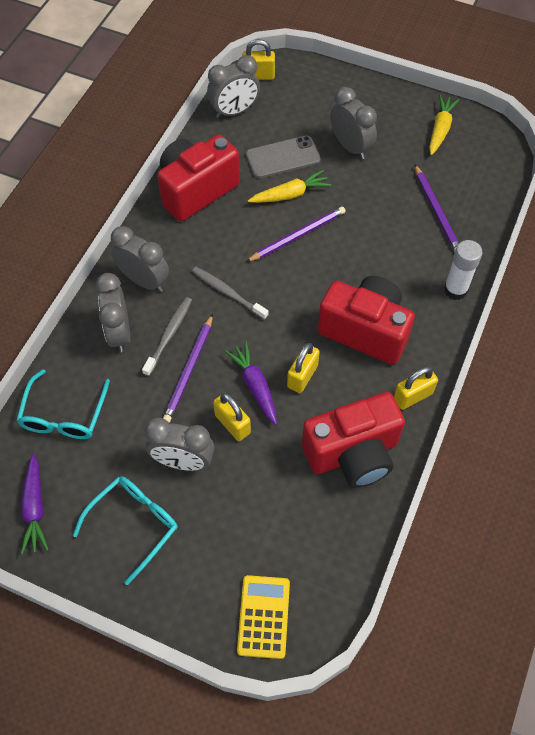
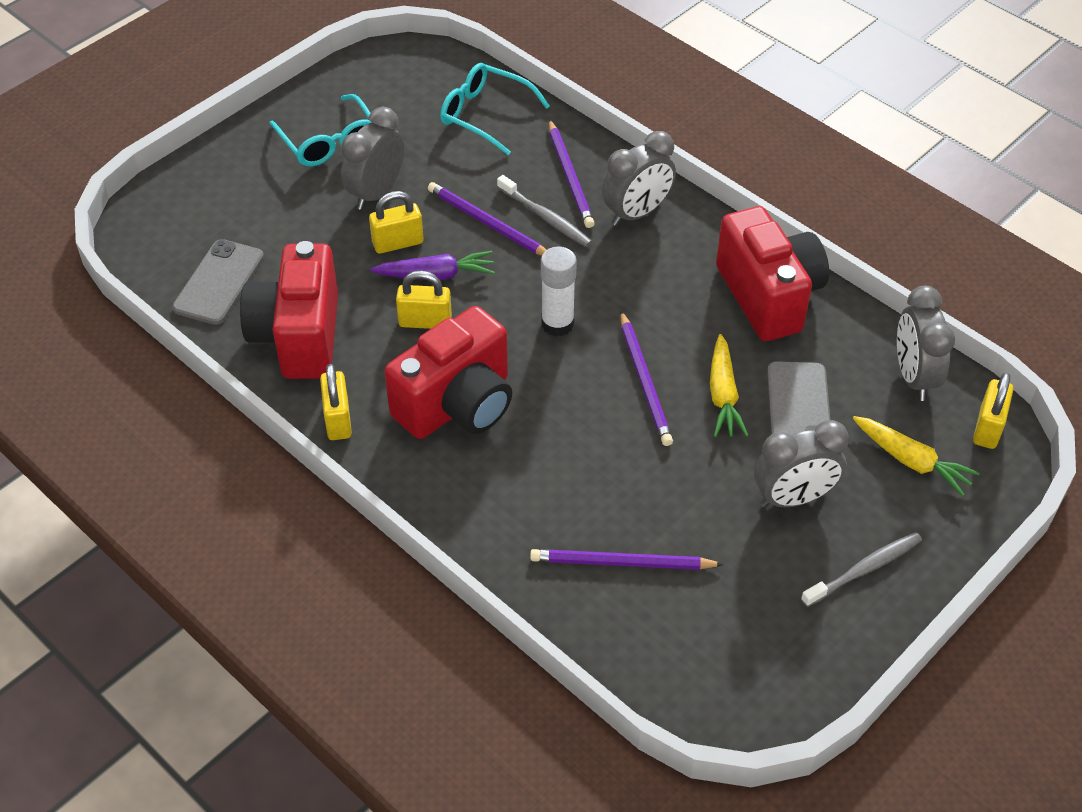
camera: 110 degrees right, 10 degrees down
purple carrot [21,454,49,554] -> none
grey clock [96,273,131,353] -> purple pencil [549,119,595,228]
grey toothbrush [192,267,268,320] -> grey toothbrush moved to [801,532,922,607]
yellow calculator [237,575,290,659] -> none
yellow padlock [287,343,320,393] -> yellow padlock turned 45 degrees counterclockwise [396,271,452,329]
yellow carrot [429,95,459,155] -> yellow carrot moved to [853,416,980,496]
white glue stick [444,240,483,300] -> white glue stick moved to [541,247,577,337]
none -> grey phone [172,239,264,325]

